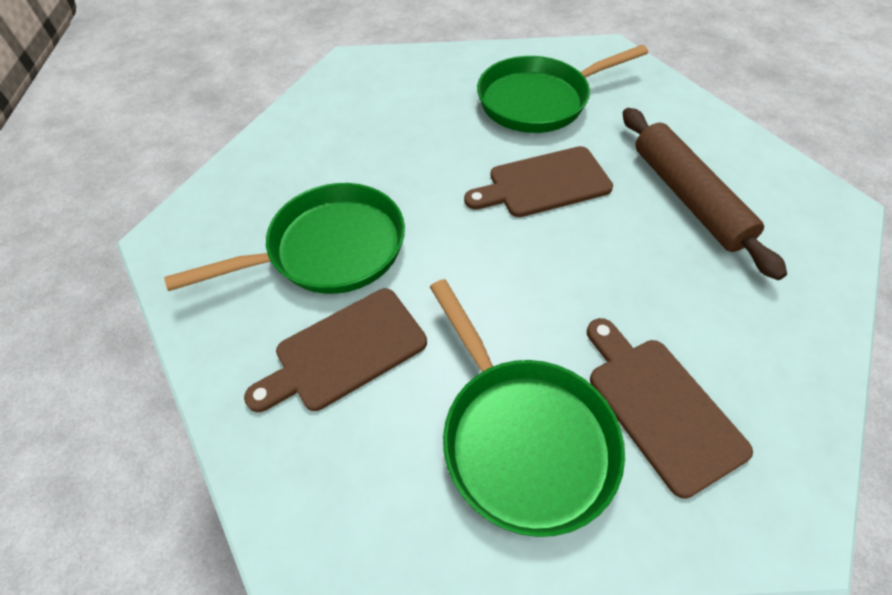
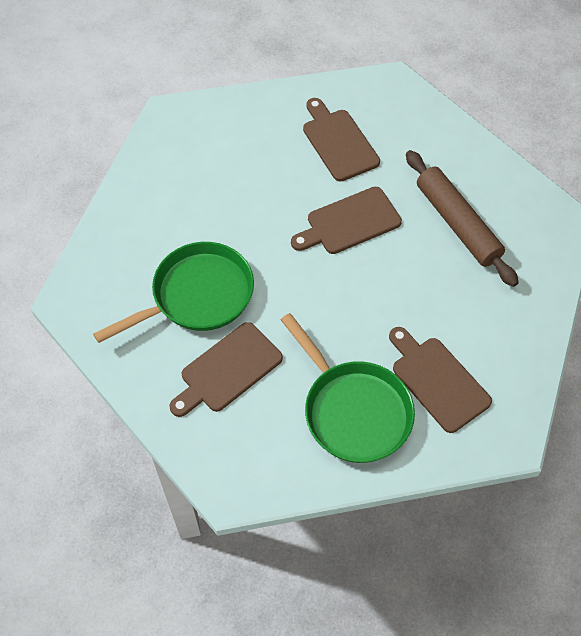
camera: 10 degrees left, 5 degrees up
green pan [477,45,648,133] -> brown cutting board [303,98,380,181]

